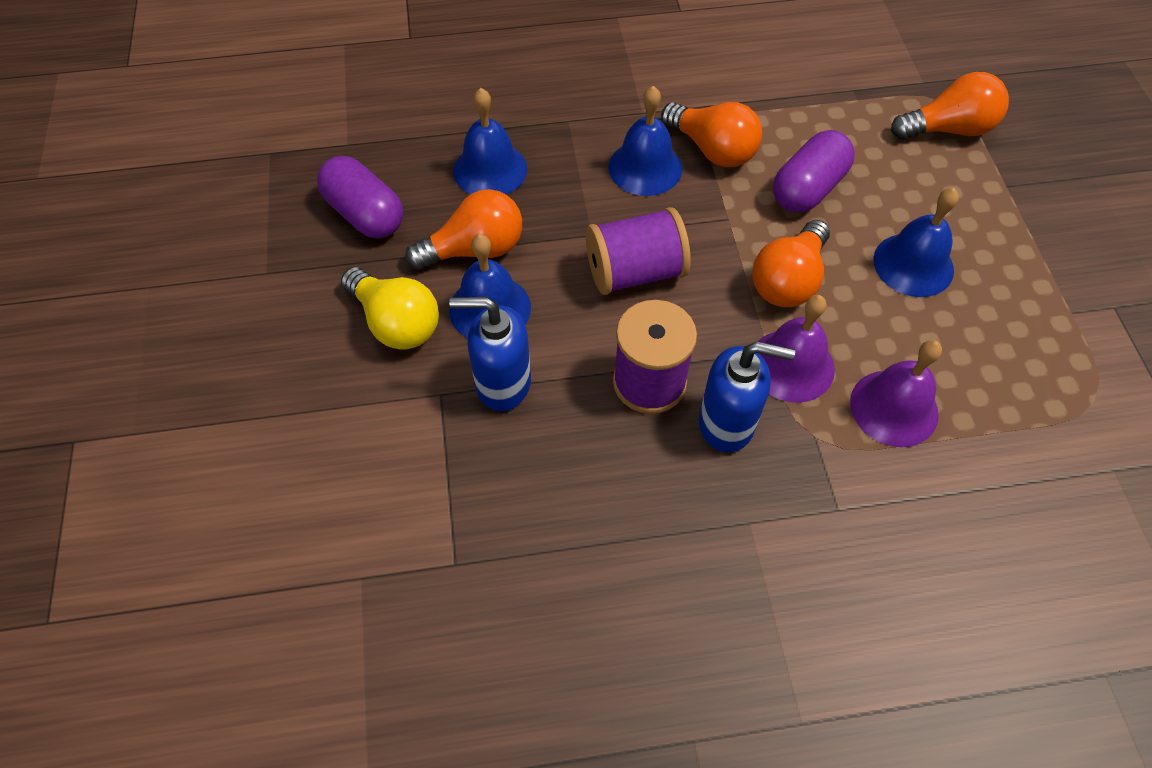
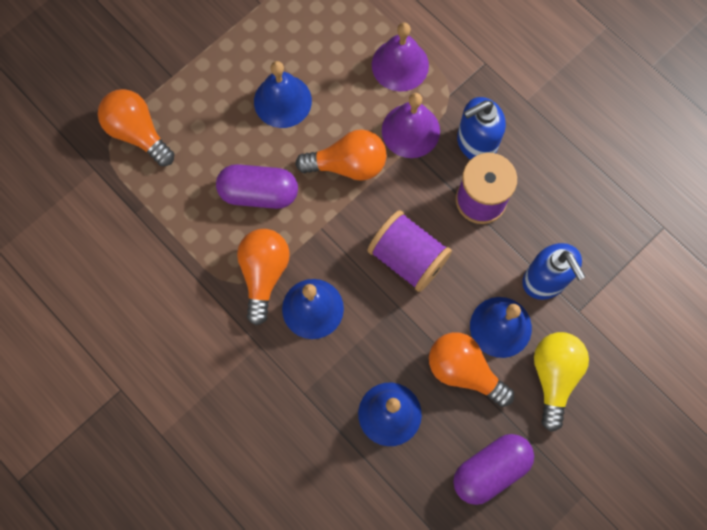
camera: 125 degrees left, 15 degrees up
purple capsule [317,156,403,239] -> purple capsule turned 45 degrees clockwise [453,434,534,505]
blue soap dispenser [699,341,795,452] -> blue soap dispenser turned 90 degrees counterclockwise [457,97,506,160]

